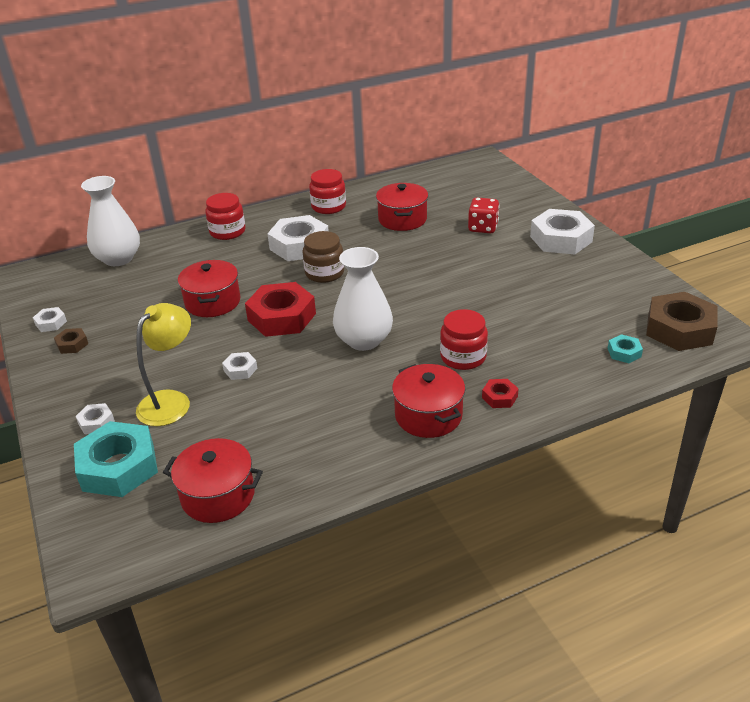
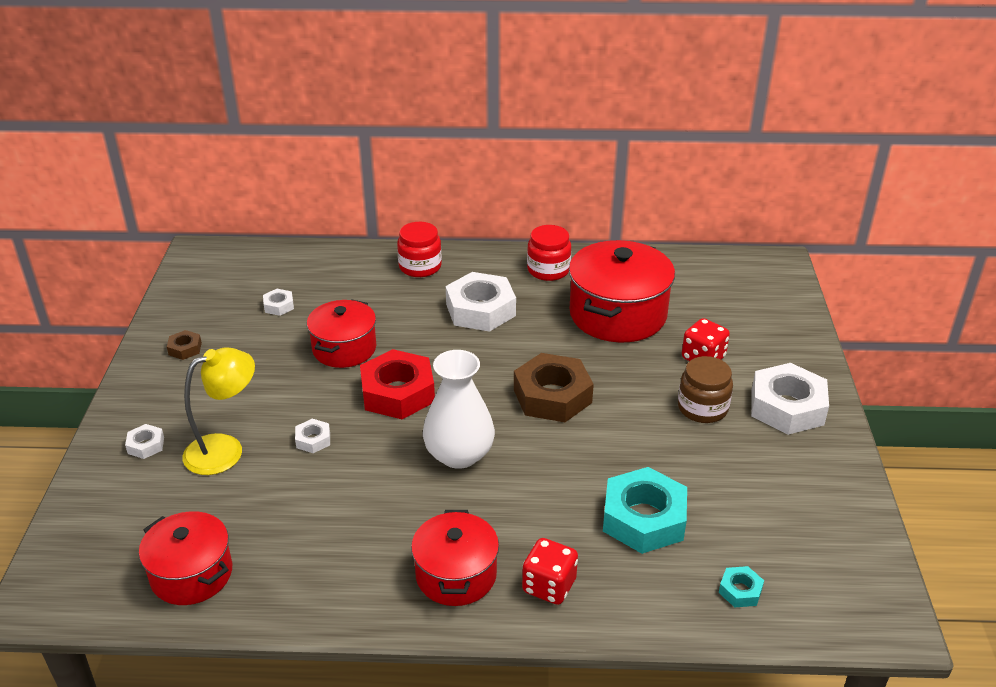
camera: 25 degrees right, 0 degrees up
white nut [33,307,67,332] -> white nut moved to [263,289,294,316]
turquoise nut [74,421,158,497] -> turquoise nut moved to [603,467,687,554]
white vase [81,176,140,266] -> none
brown jar [303,231,344,283] -> brown jar moved to [678,356,733,423]
red pot [376,183,428,231] -> red pot [569,240,675,342], size x1.59
red jar [440,309,488,370] -> none
red nut [482,379,519,408] -> red dice [522,538,578,605]
brown nut [646,292,718,351] -> brown nut moved to [514,353,594,422]

